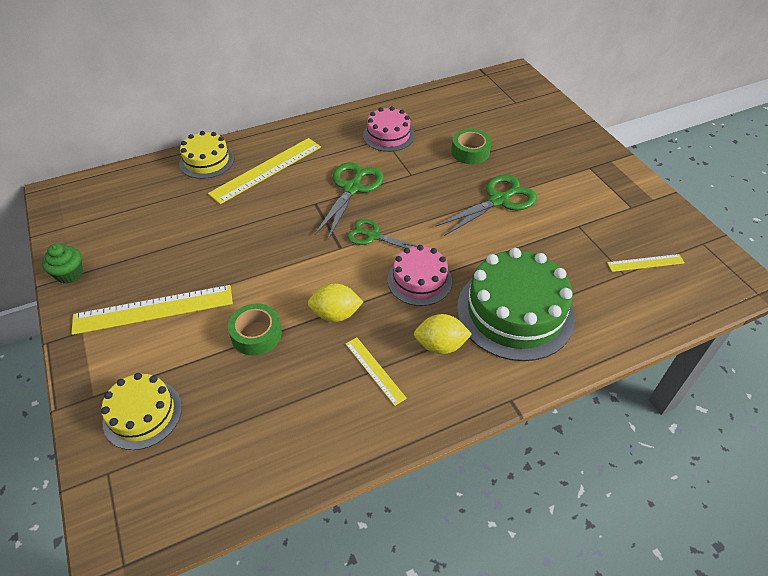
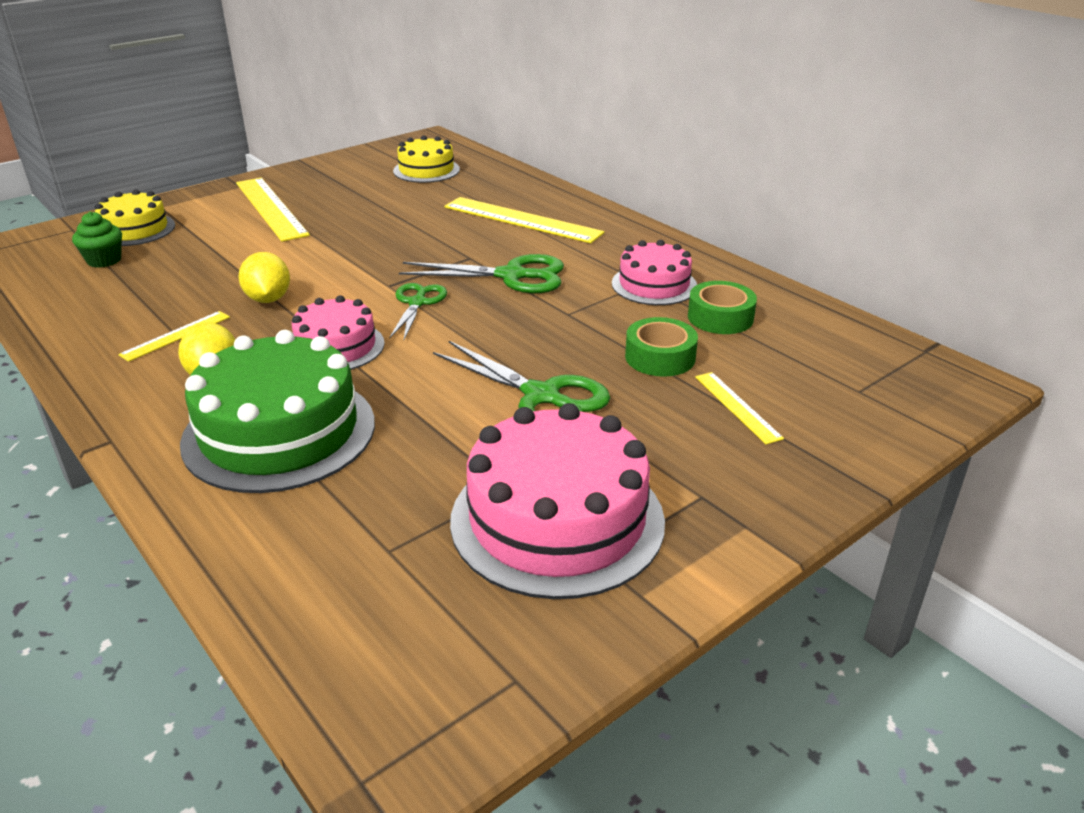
camera: 75 degrees right, 15 degrees down
green cupcake [42,244,83,284] -> green cupcake moved to [72,211,122,268]
yellow cake [179,131,234,179] -> yellow cake moved to [393,135,460,183]
green tape [228,303,282,356] -> green tape moved to [688,281,757,334]
yellow ruler [607,254,685,272] -> yellow ruler moved to [695,372,784,444]
none -> pink cake [450,403,665,599]

